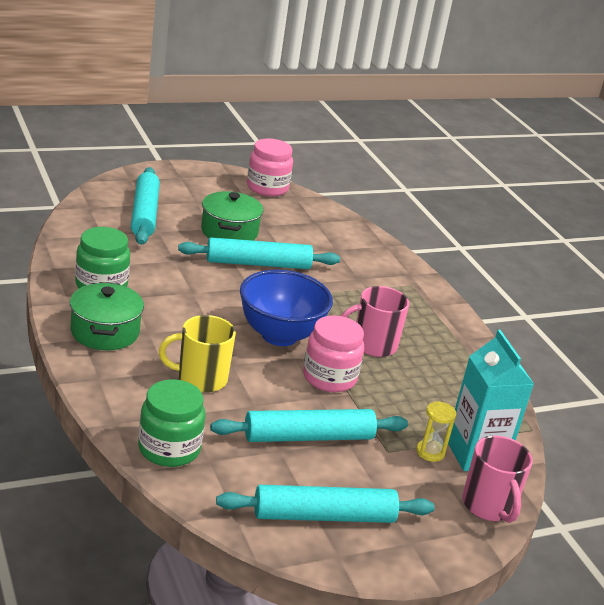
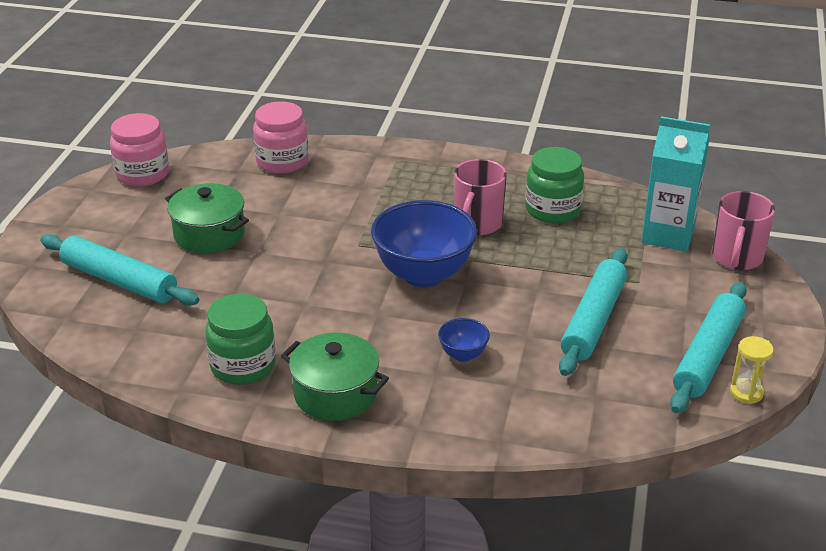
camera: 50 degrees left, 5 degrees up
green jar [138,379,205,467] -> green jar moved to [525,147,584,223]
yellow mug [159,315,236,393] -> blue bowl [438,318,490,362]
turquoise rolling pin [178,237,340,269] -> none
pink jar [303,315,364,392] -> pink jar moved to [253,102,309,174]
yellow hourglass [416,401,456,462] -> yellow hourglass moved to [730,336,774,404]
pink mug [462,435,533,523] -> pink mug turned 90 degrees clockwise [712,191,775,270]

